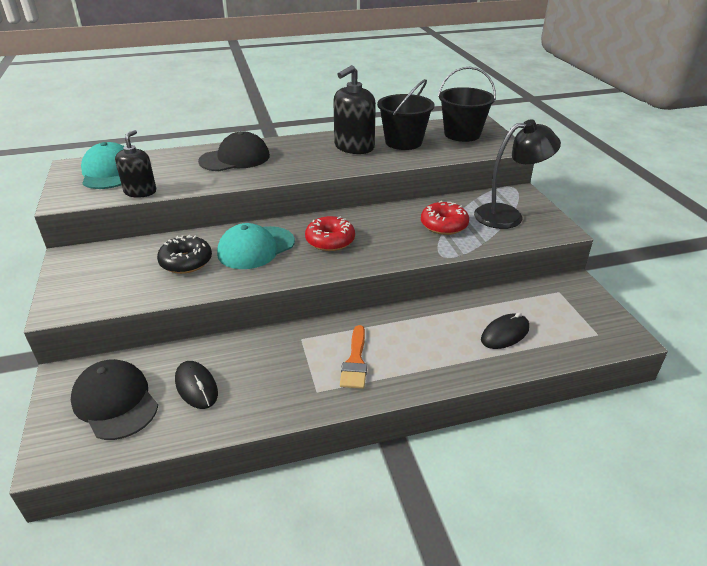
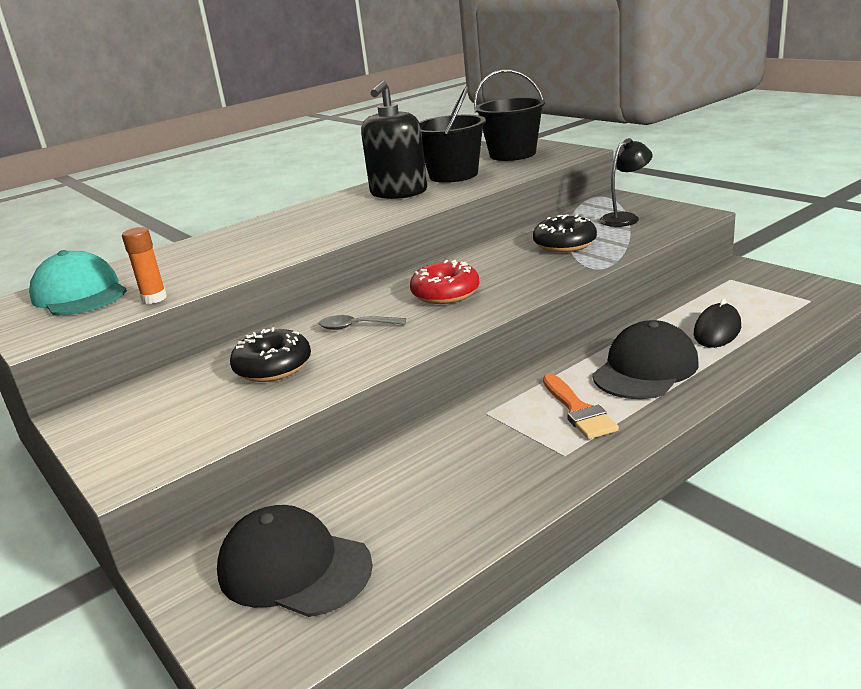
camera: 20 degrees left, 10 degrees down
black soap dispenser [115,130,156,198] -> orange glue stick [122,227,167,304]
black mouse [175,361,218,409] -> none
black cap [198,131,270,171] -> black cap moved to [592,320,699,399]
turquoise cap [217,223,295,269] -> grey spoon [319,315,406,330]
red donut [421,201,469,235] -> black donut [533,214,597,252]
black lamp [474,119,561,229] -> black lamp [600,138,653,227], size x0.63

